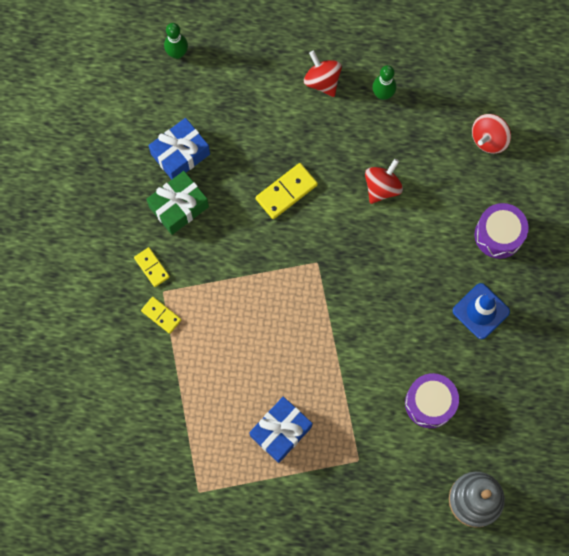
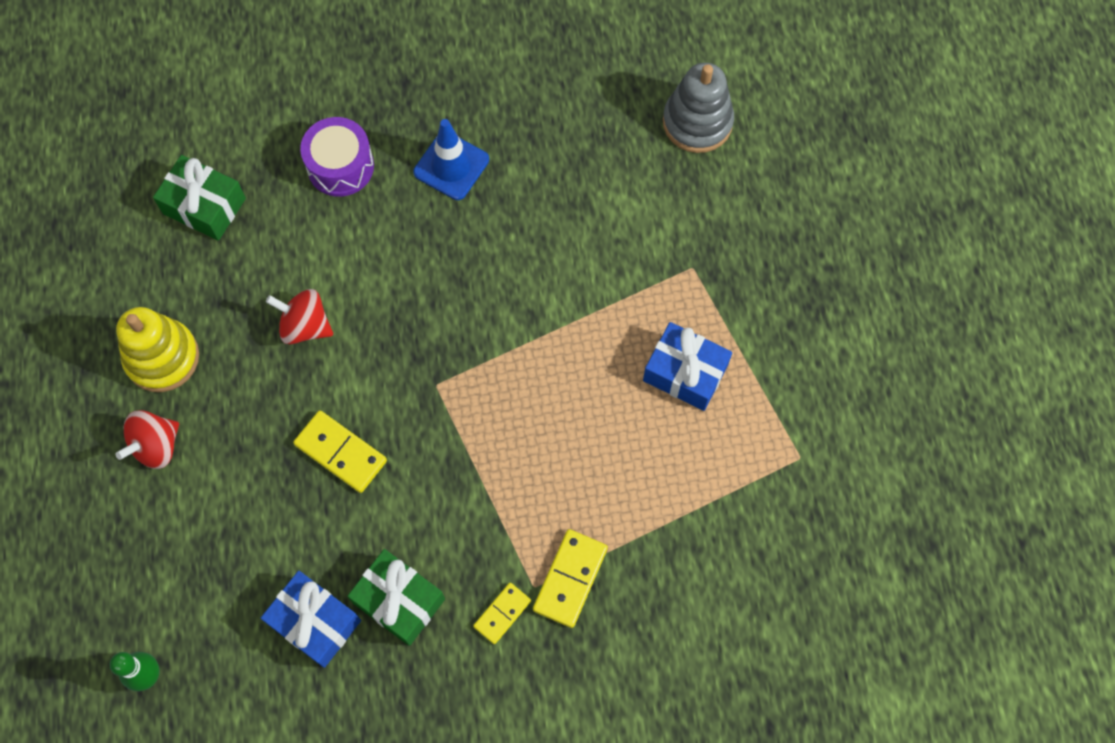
camera: 105 degrees left, 5 degrees down
yellow domino [141,297,182,334] -> yellow domino [533,529,608,628], size x1.57
green bowling pin [372,65,396,100] -> yellow stacking toy [116,307,199,392]
purple drum [405,373,459,428] -> none
red spinning top [472,114,511,154] -> green gift [153,155,246,241]

